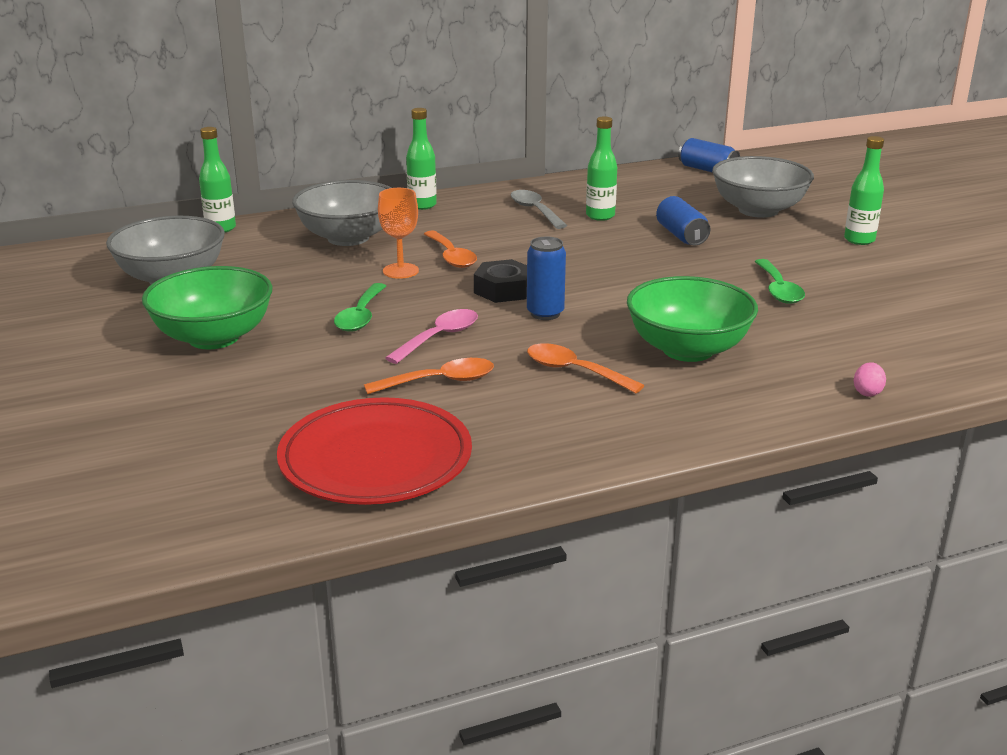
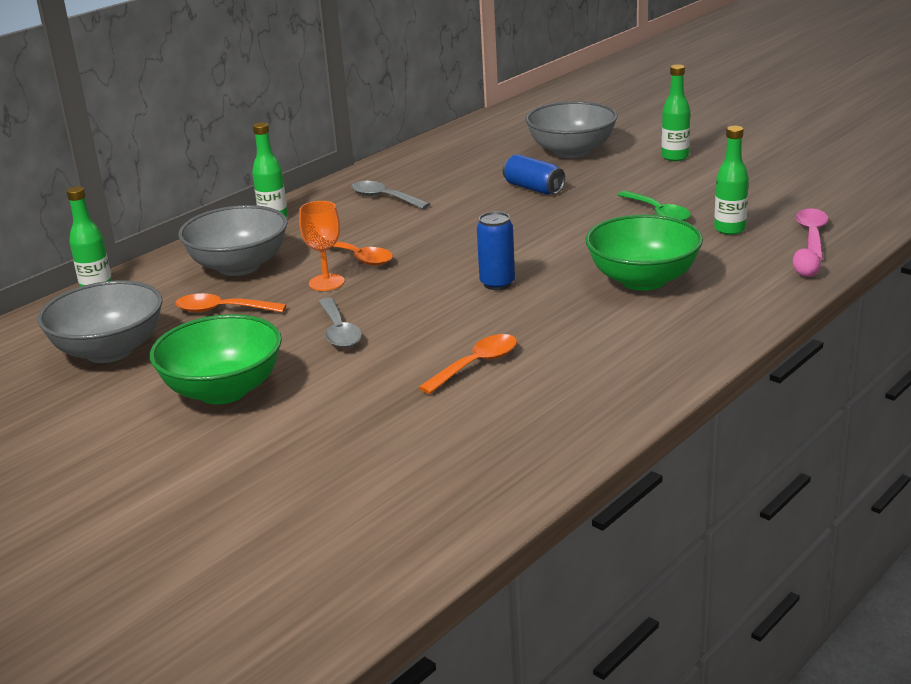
camera: 25 degrees left, 0 degrees up
red plate [277,397,472,505] -> none
green spoon [334,283,386,332] -> grey spoon [318,298,362,348]
pink spoon [385,309,478,364] -> pink spoon moved to [796,209,828,260]
black nut [474,259,527,303] -> none
orange spoon [527,343,644,393] -> orange spoon moved to [175,293,286,313]
green bottle [586,117,617,221] -> green bottle moved to [714,126,749,235]
blue can [678,138,740,173] -> none

